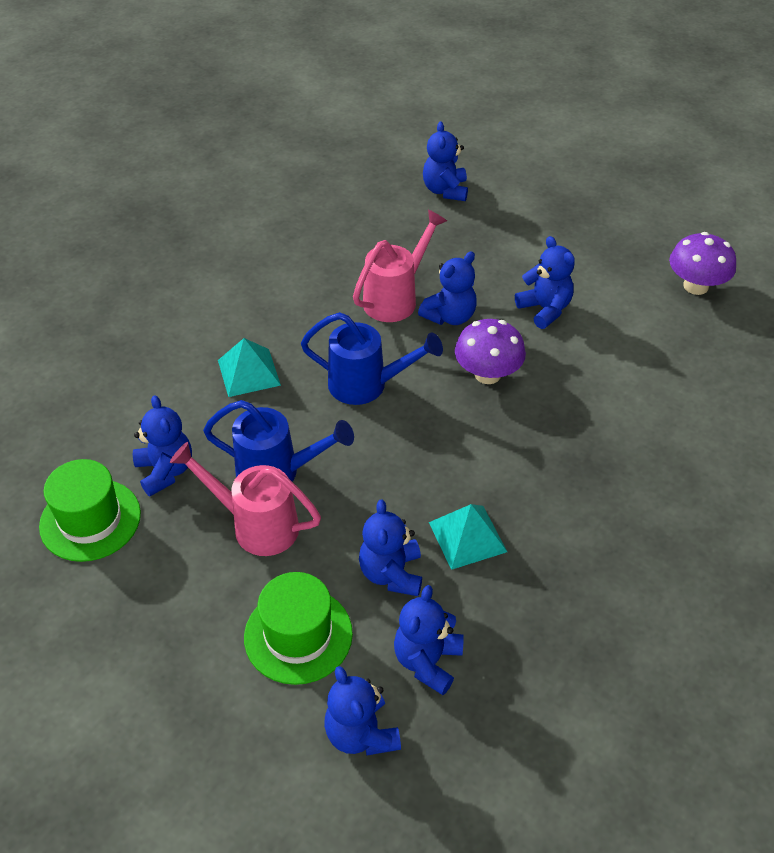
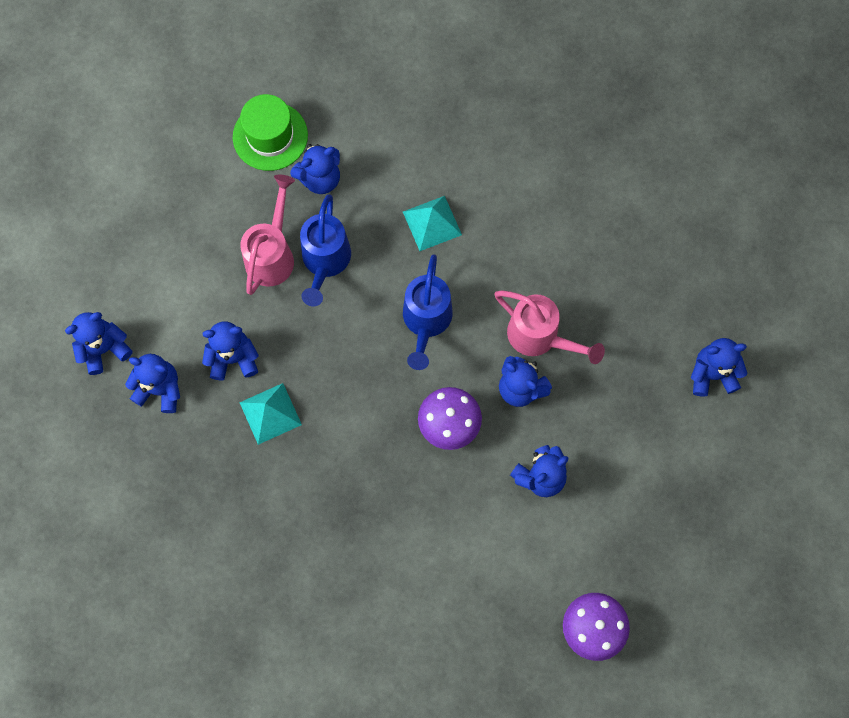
camera: 85 degrees right, 25 degrees up
green hat [244,572,353,685] -> none

